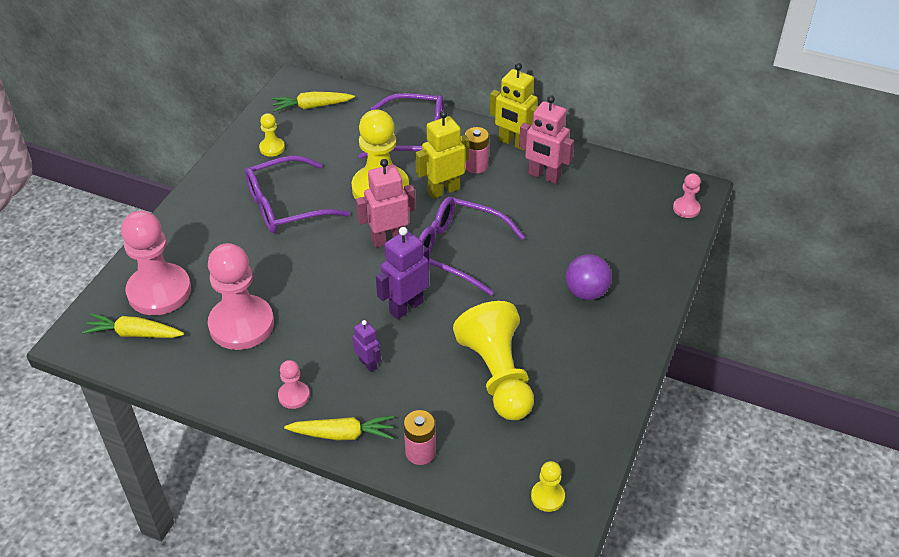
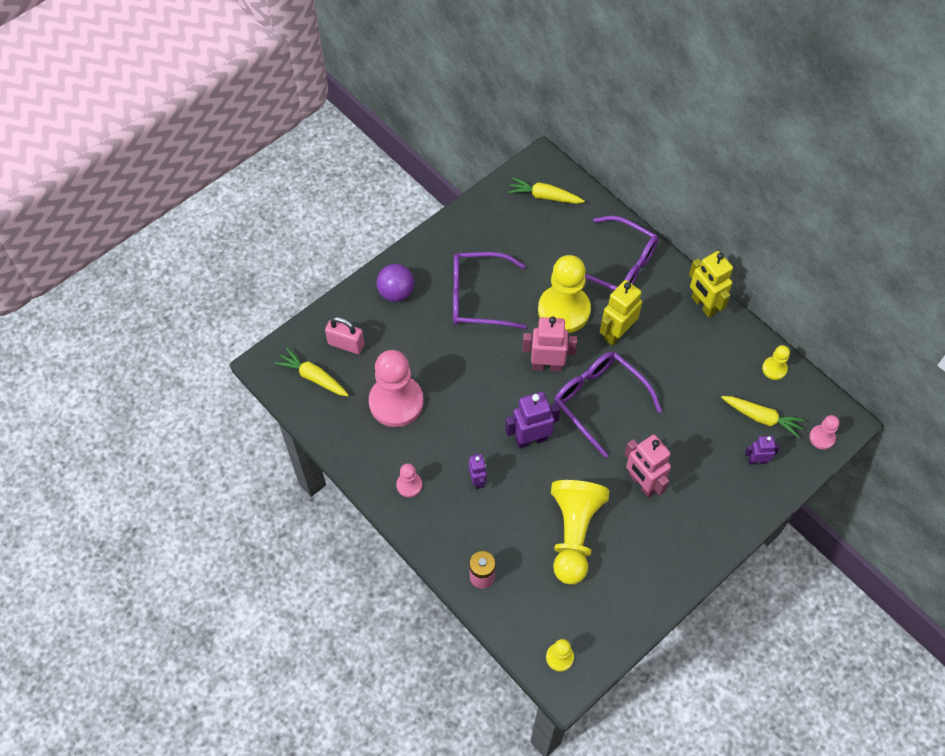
camera: 25 degrees right, 15 degrees up
pink pawn [121,211,191,315] -> pink padlock [325,317,365,354]
yellow pawn [259,113,285,156] -> yellow pawn moved to [762,345,790,380]
yellow carrot [284,416,394,440] -> yellow carrot moved to [721,396,806,438]
yellow robot [415,110,469,199] -> yellow robot turned 45 degrees counterclockwise [600,280,642,346]
pink battery [465,127,489,174] -> none
pink robot [519,95,574,184] -> pink robot moved to [625,435,671,498]
purple ball [566,254,612,300] -> purple ball moved to [377,264,414,302]
none -> purple robot [745,436,780,465]

